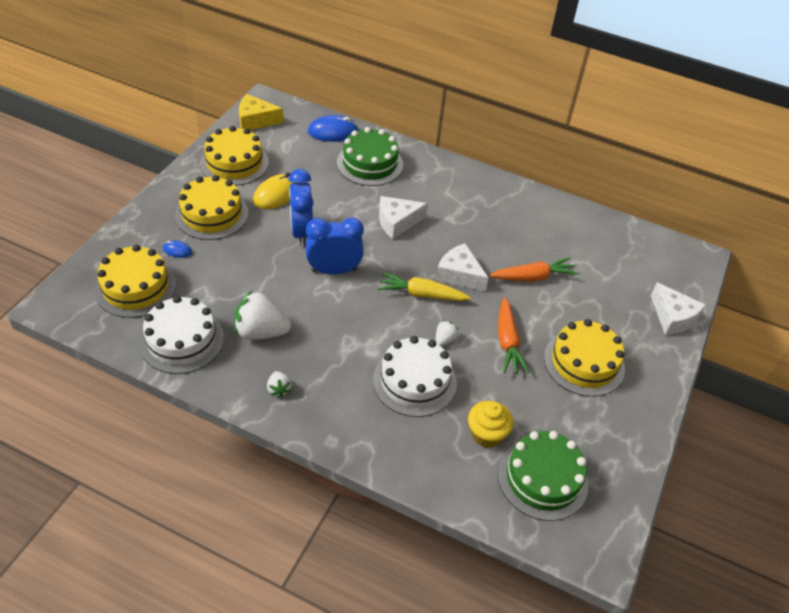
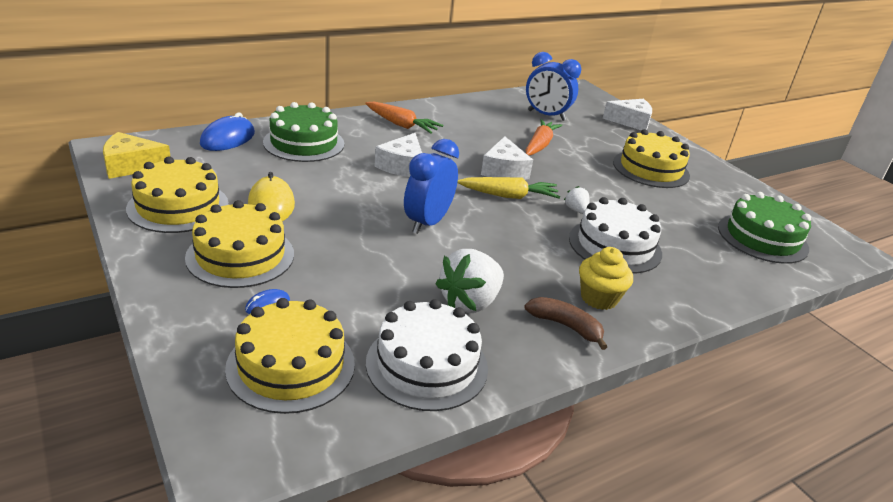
camera: 55 degrees left, 15 degrees down
yellow cheese [239,94,284,130] -> yellow cheese turned 45 degrees clockwise [103,132,171,179]
white strawberry [267,371,292,398] -> brown banana [524,297,607,350]
blue clock [288,169,313,246] -> blue clock moved to [526,52,581,121]
yellow carrot [378,272,471,301] -> yellow carrot turned 135 degrees counterclockwise [457,177,560,199]
white cheese [436,243,488,291] -> white cheese turned 75 degrees counterclockwise [481,136,533,180]
yellow cupcake [468,401,513,448] -> yellow cupcake moved to [579,247,633,310]
orange carrot [498,297,529,373] -> orange carrot moved to [365,102,443,134]

